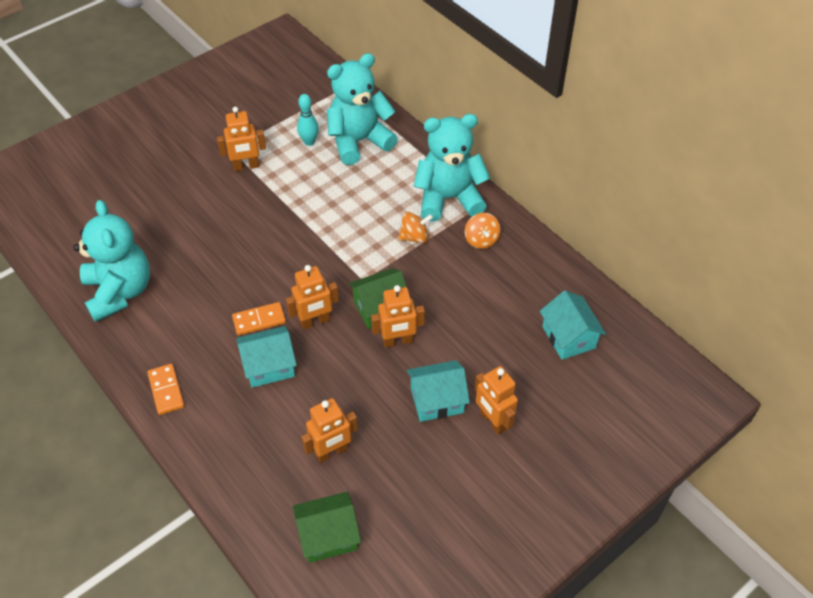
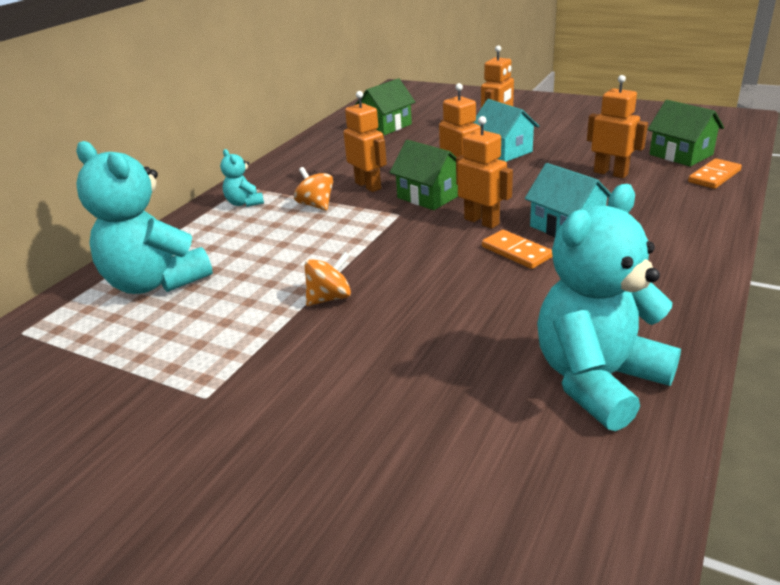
camera: 110 degrees left, 20 degrees down
orange domino [147,364,184,415] -> orange domino moved to [688,158,742,189]
orange robot [217,107,266,171] -> orange robot moved to [343,91,387,192]
turquoise bowling pin [297,94,319,146] -> none
turquoise teddy bear [414,114,490,222] -> turquoise teddy bear [220,149,264,207], size x0.45
orange spinning top [465,213,500,249] -> orange spinning top moved to [305,252,351,306]
turquoise house [540,290,606,360] -> green house [355,78,415,135]

